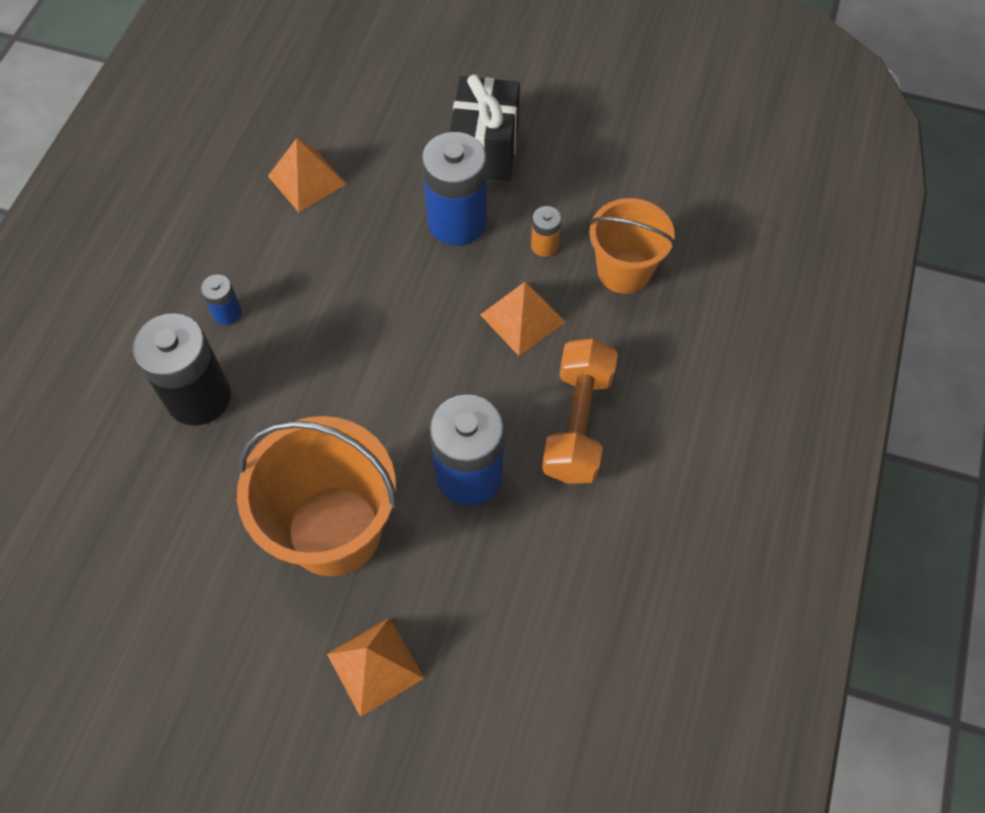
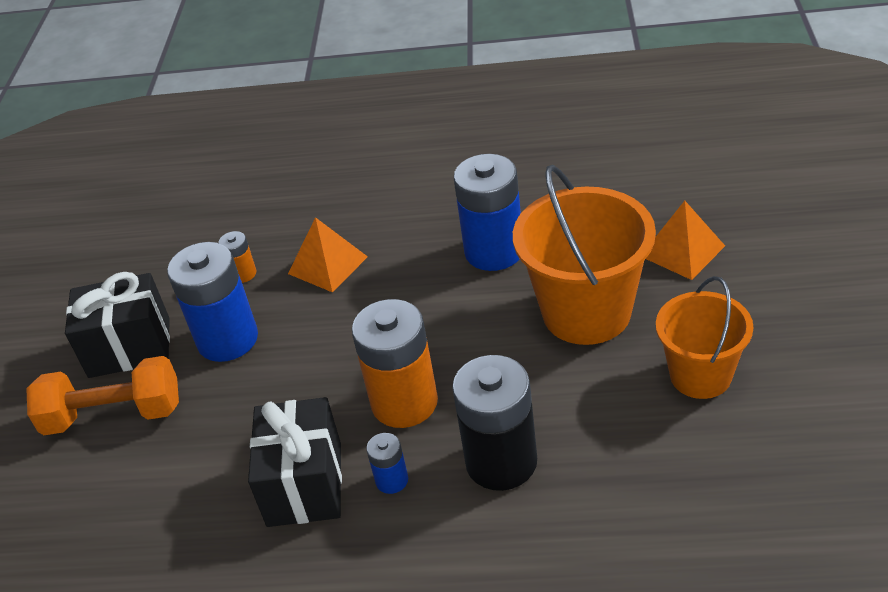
camera: 100 degrees left, 20 degrees down
orange pyramid [268,138,346,212] -> none
orange dumbbell [542,338,618,484] -> orange dumbbell moved to [26,356,179,435]
orange bucket [589,198,675,294] -> orange bucket moved to [656,276,754,399]
none -> black gift [248,397,342,527]
none -> orange battery [352,299,438,428]

